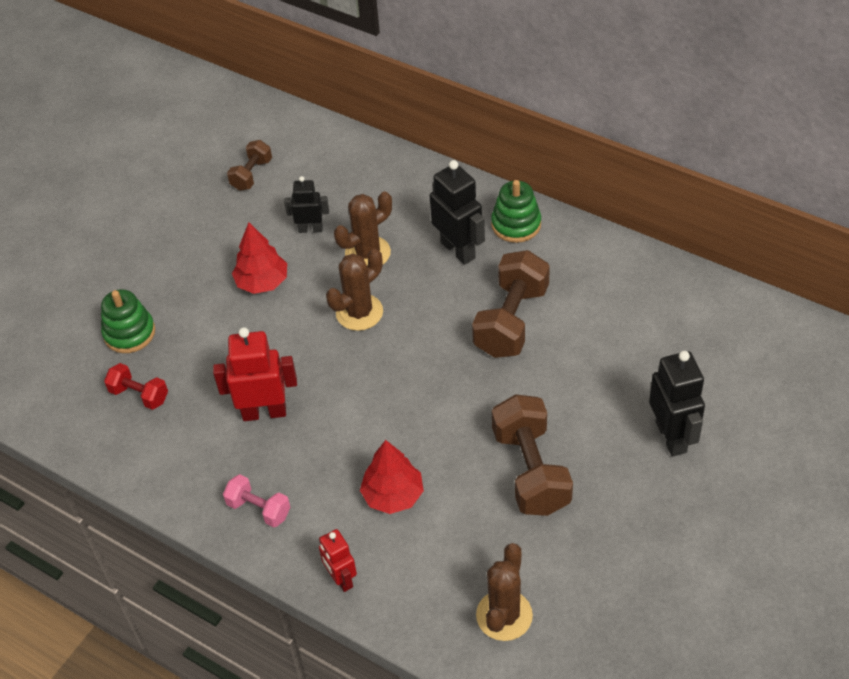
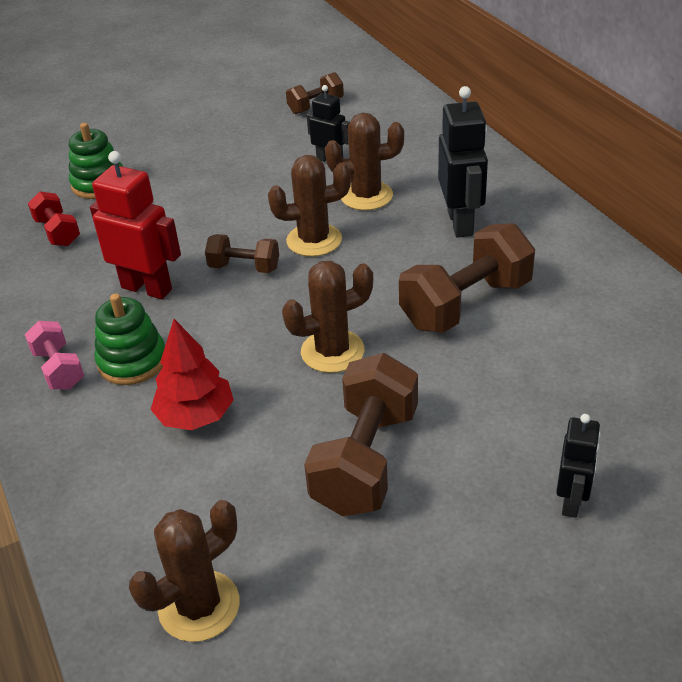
camera: 30 degrees right, 10 degrees down
red tree [232,223,287,294] -> none
red robot [319,529,357,592] -> none
green stacking toy [491,180,541,243] -> green stacking toy moved to [95,293,165,385]
black robot [649,351,705,456] -> black robot [556,414,601,518], size x0.61
none -> brown dumbbell [205,234,279,273]
none -> brown cactus [282,260,373,373]

